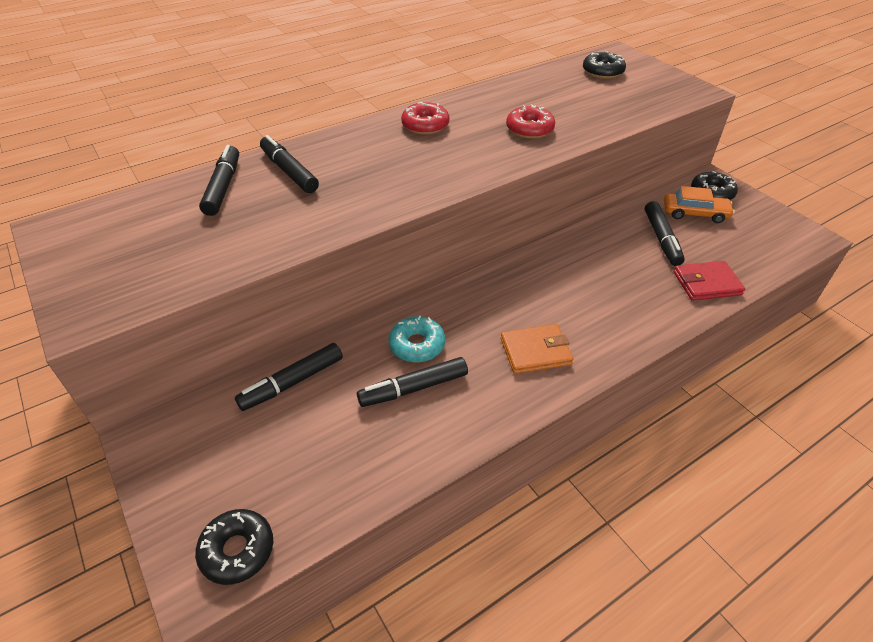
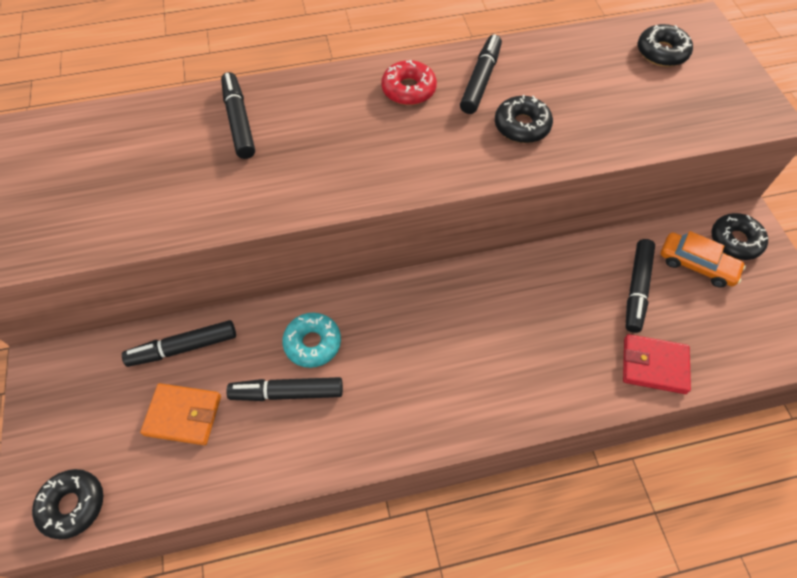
camera: 20 degrees right, 15 degrees up
black marker [199,145,239,216] -> black marker moved to [460,34,502,114]
orange wallet [501,324,573,374] -> orange wallet moved to [140,383,221,445]
red donut [506,105,555,139] -> black donut [495,95,553,143]

